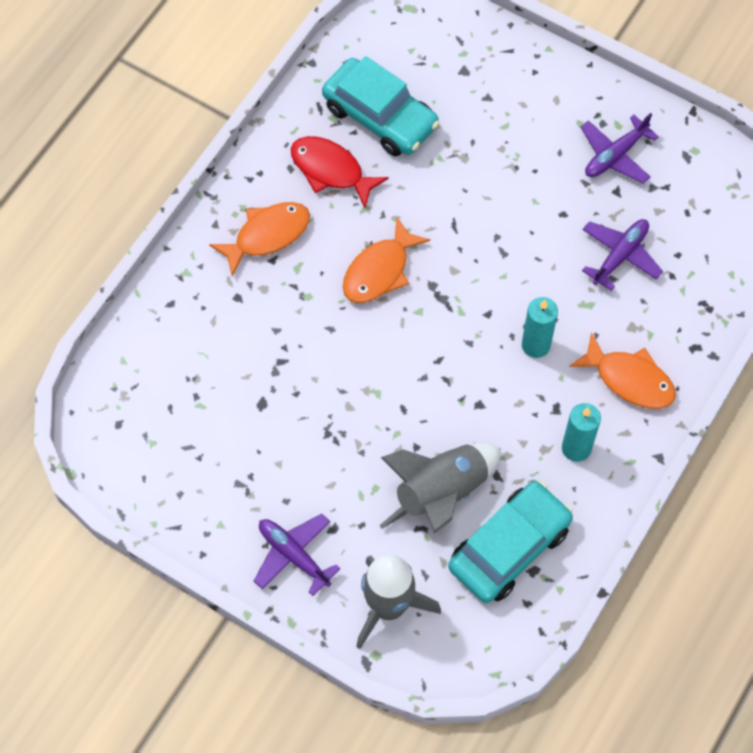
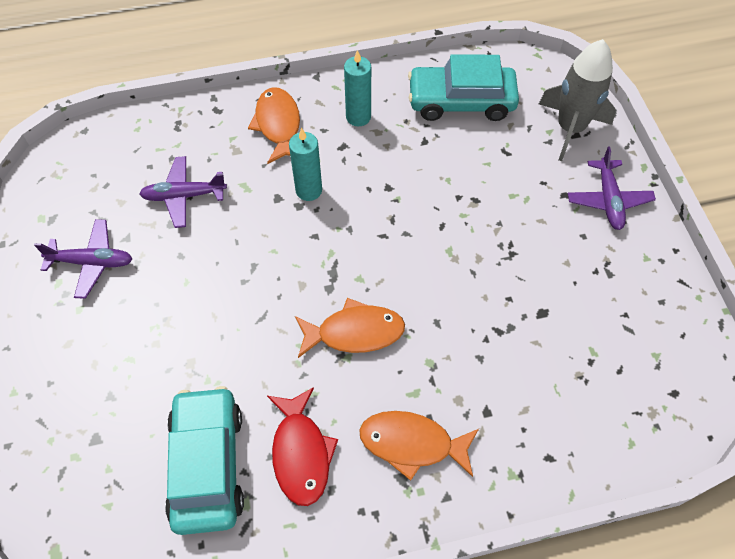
camera: 135 degrees left, 5 degrees down
grey rocket [379,443,501,534] -> none

